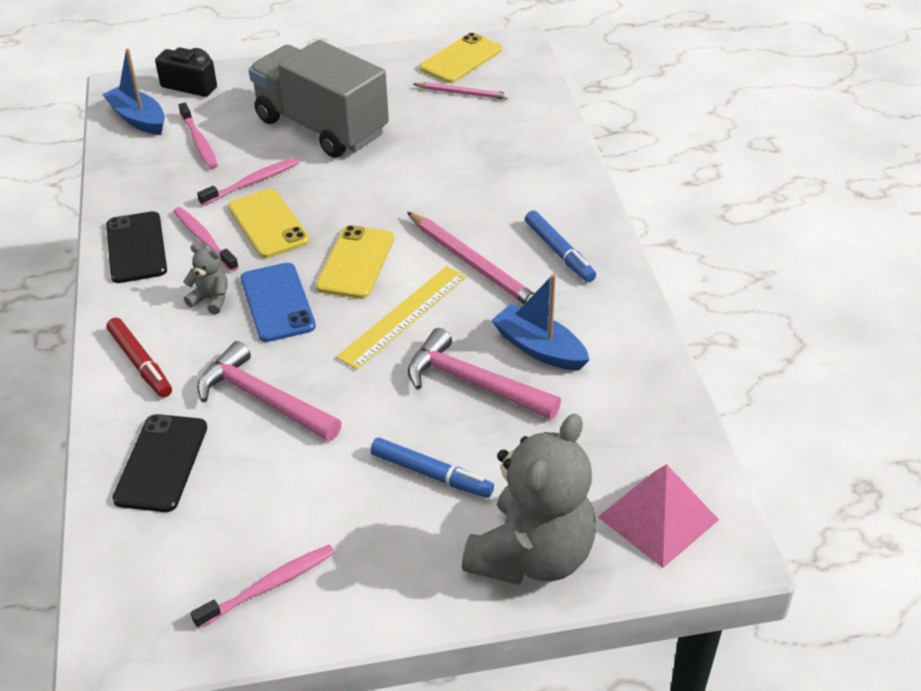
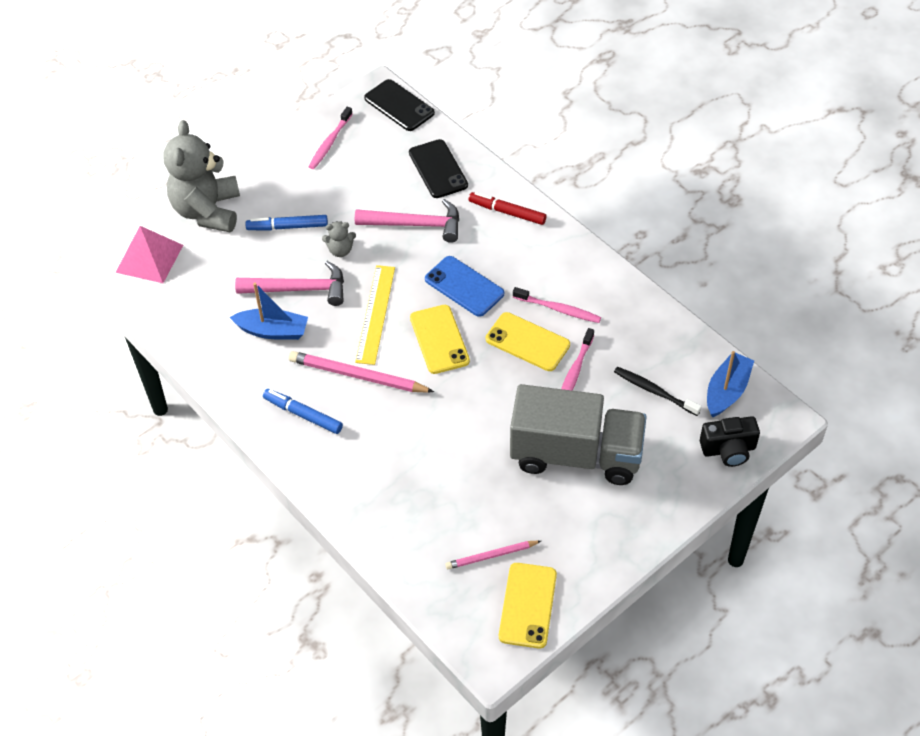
camera: 150 degrees right, 10 degrees up
blue boat [102,48,165,135] -> blue boat turned 75 degrees counterclockwise [707,351,754,418]
black phone [106,211,167,283] -> black phone moved to [364,79,435,131]
pink toothbrush [179,103,218,169] -> black toothbrush [614,367,702,416]
grey teddy bear [183,244,228,314] -> grey teddy bear moved to [322,221,356,257]

